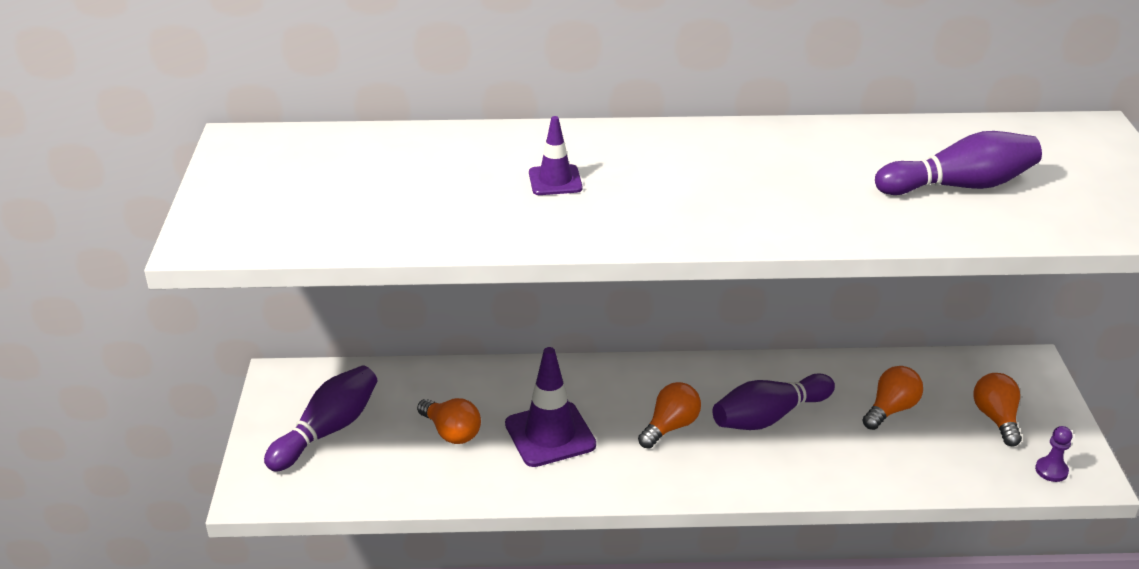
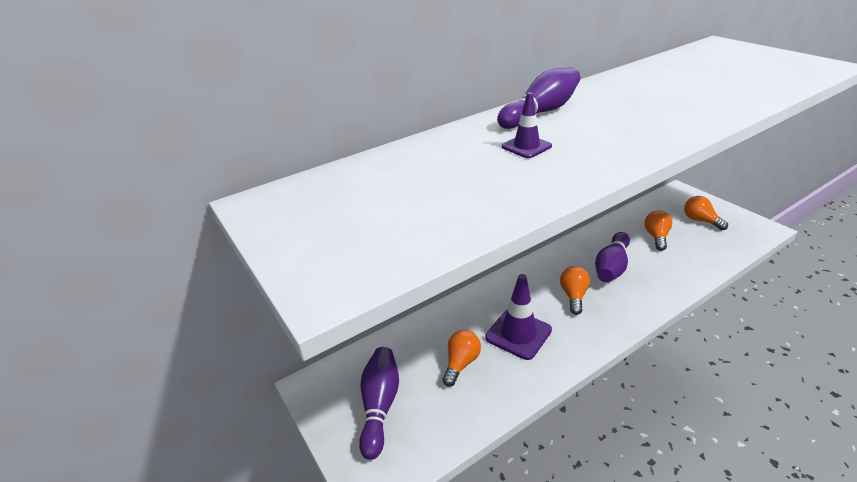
camera: 30 degrees left, 0 degrees up
orange light bulb [417,398,481,444] -> orange light bulb turned 75 degrees counterclockwise [442,330,481,387]
purple bowling pin [875,131,1042,195] -> purple bowling pin moved to [497,67,580,129]
purple pawn [1035,426,1073,482] -> none

